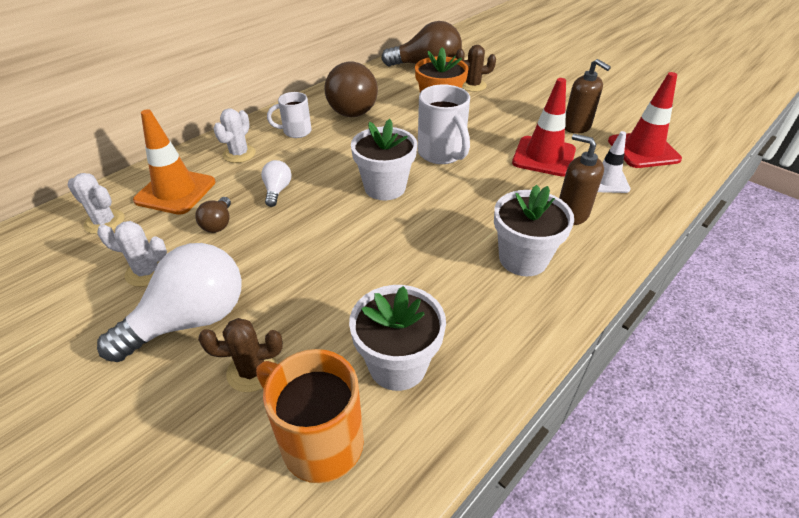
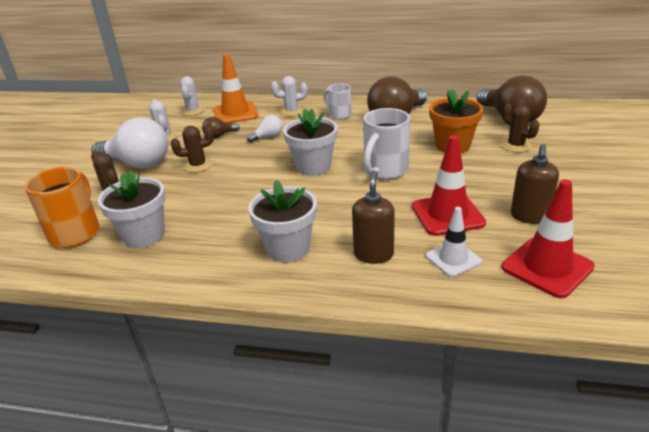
camera: 60 degrees right, 10 degrees down
none -> brown cactus [171,126,214,173]

